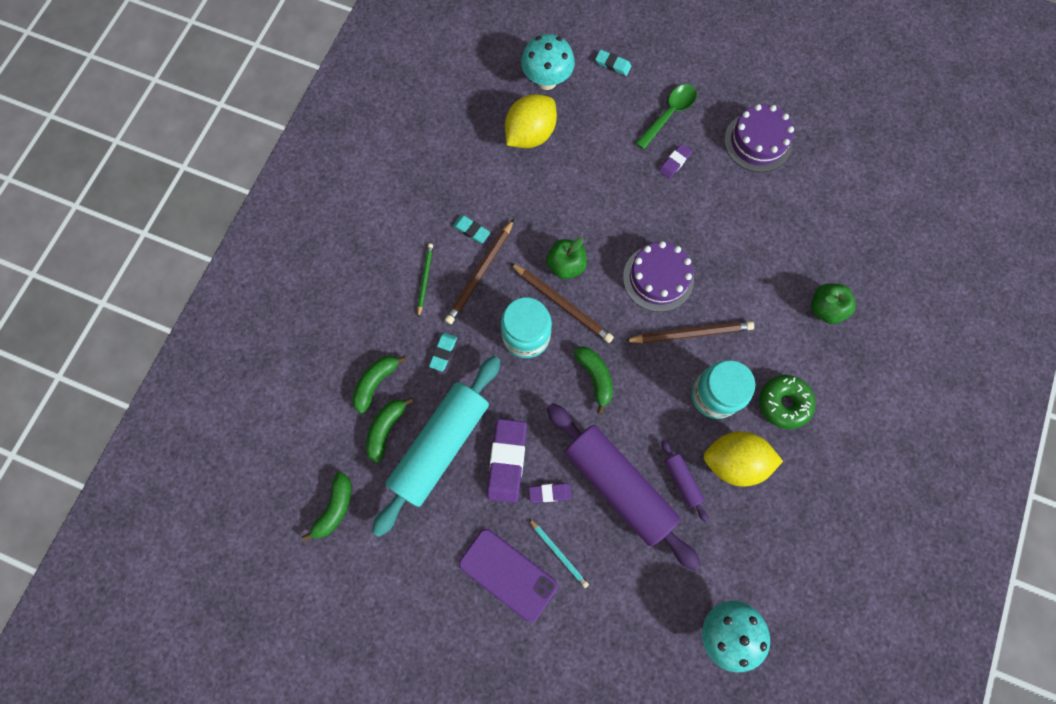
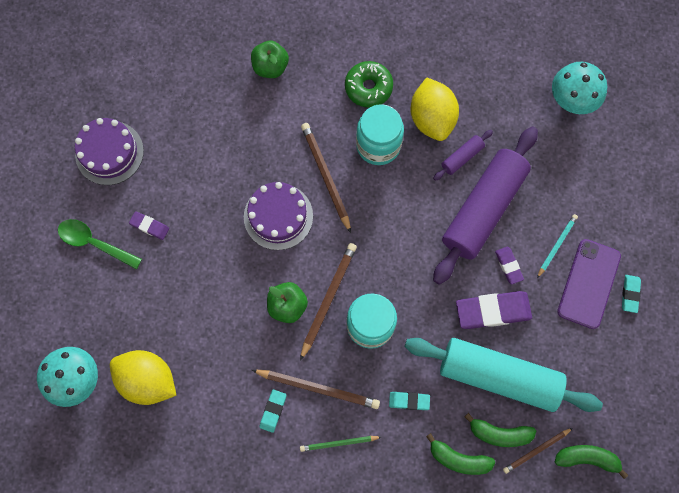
camera: 105 degrees left, 0 degrees up
green banana [574,346,613,414] -> none
turquoise eraser [595,50,632,76] -> turquoise eraser moved to [622,275,641,313]
none -> brown pencil [503,428,573,474]

